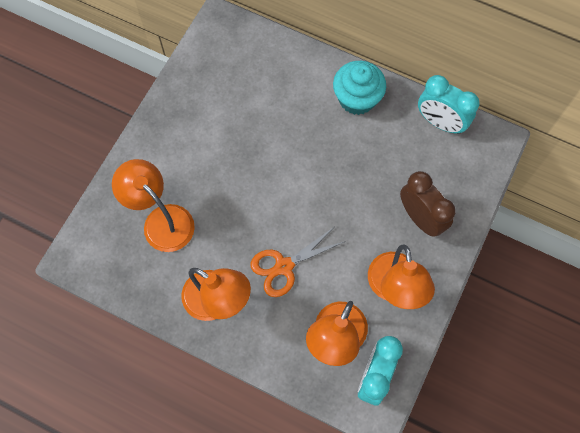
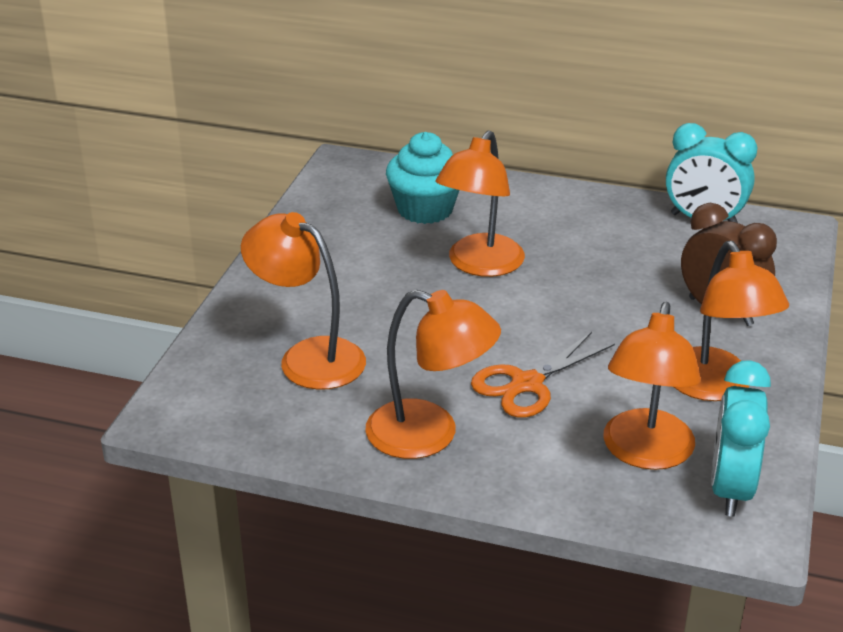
camera: 10 degrees left, 35 degrees down
turquoise cupcake [333,61,386,115] -> turquoise cupcake moved to [386,132,459,224]
none -> orange lamp [435,131,525,277]

